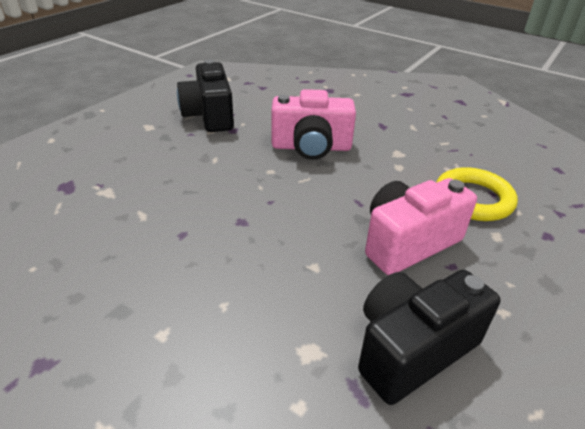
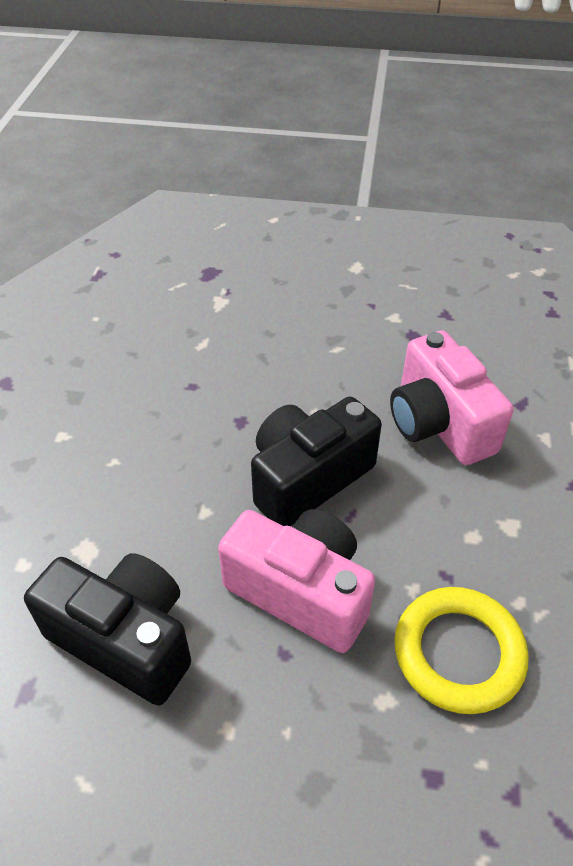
camera: 65 degrees right, 10 degrees up
black camera [177,59,234,132] -> black camera moved to [251,397,382,526]

